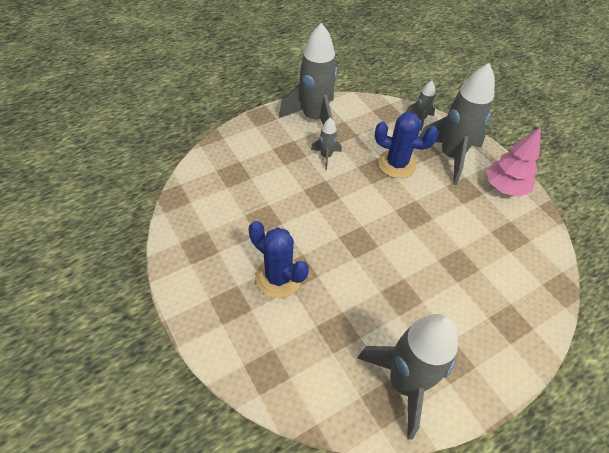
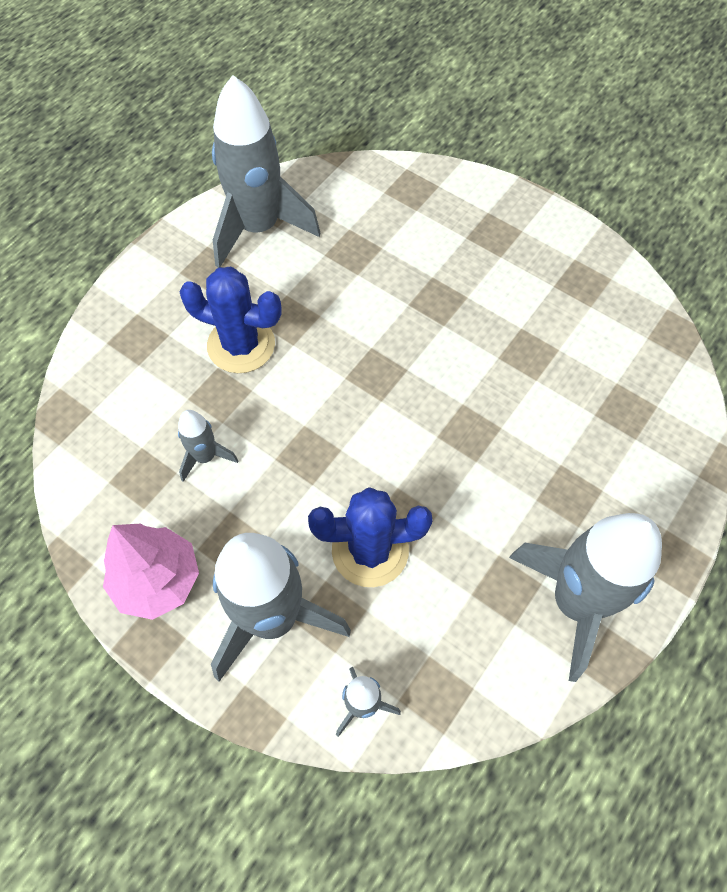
camera: 160 degrees right, 10 degrees up
blue cactus [249,221,309,298] -> blue cactus moved to [180,267,282,373]
grey rocket [311,117,342,170] -> grey rocket moved to [178,410,239,482]

